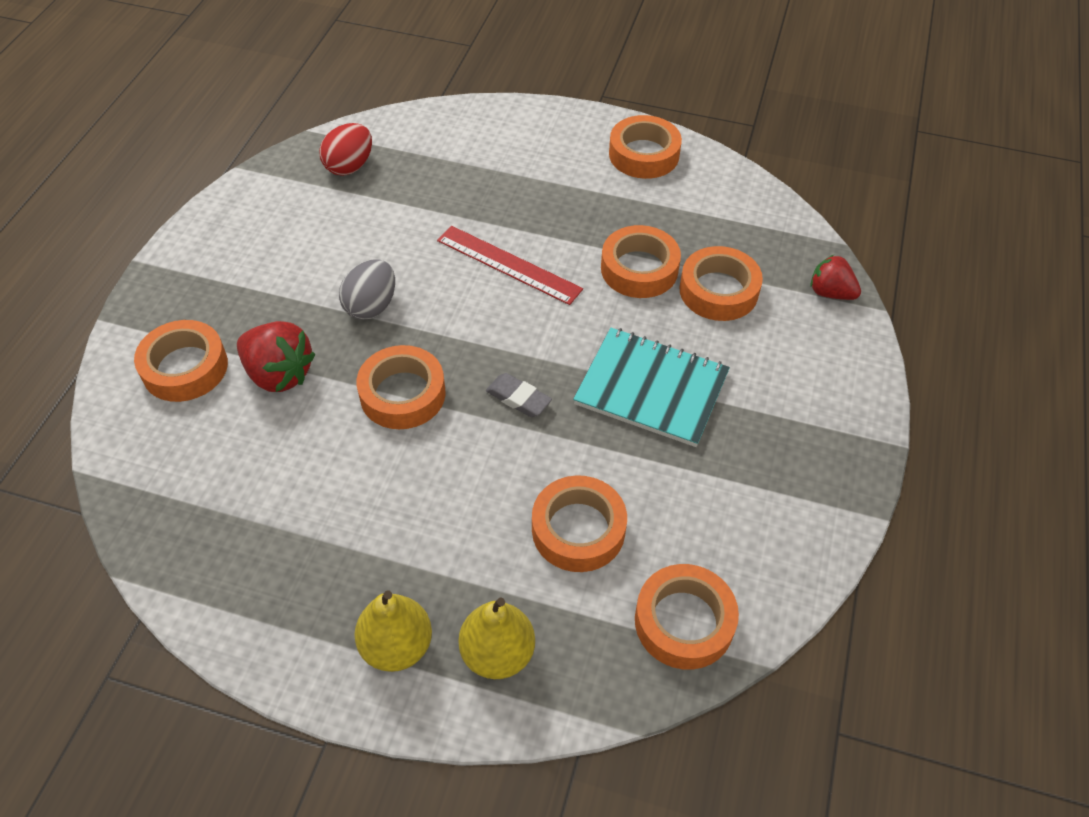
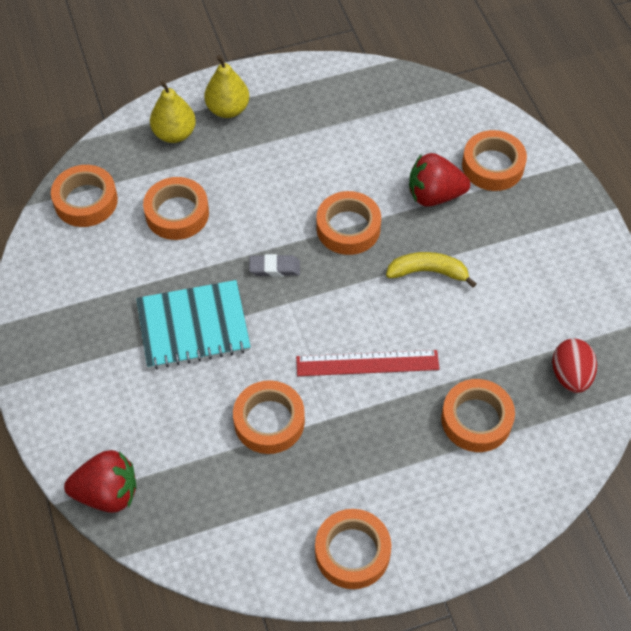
camera: 145 degrees right, 5 degrees up
grey egg [339,259,395,320] -> yellow banana [386,252,477,287]
orange tape [679,246,763,321] -> orange tape moved to [441,379,515,452]
red strawberry [811,255,861,300] -> red strawberry [64,450,136,513], size x1.53

